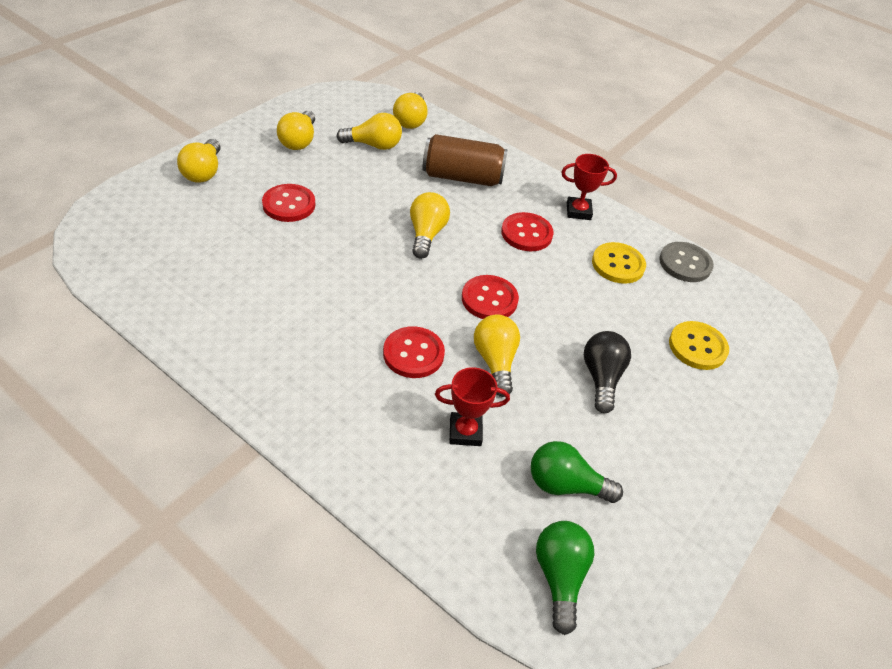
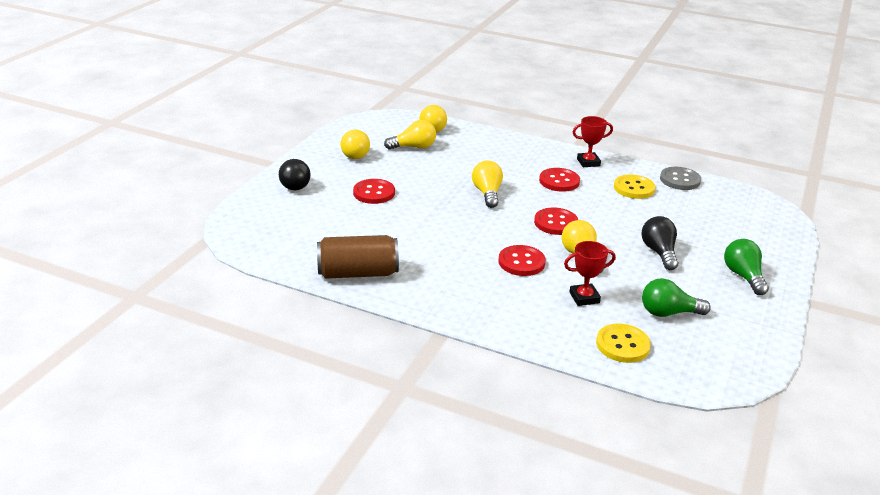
camera: 10 degrees left, 15 degrees down
yellow light bulb [177,139,221,183] -> black light bulb [279,159,310,190]
brown can [422,134,508,186] -> brown can moved to [317,235,399,279]
green light bulb [536,521,594,635] -> green light bulb moved to [724,239,769,295]
yellow button [669,321,729,370] -> yellow button moved to [596,324,651,363]

